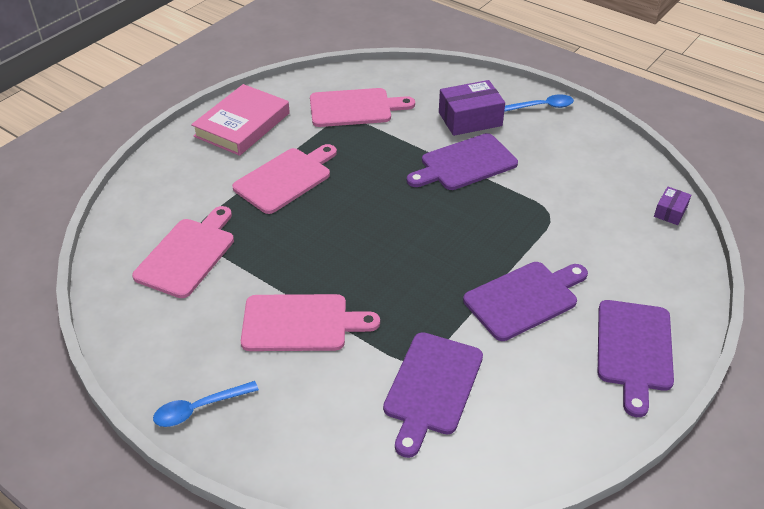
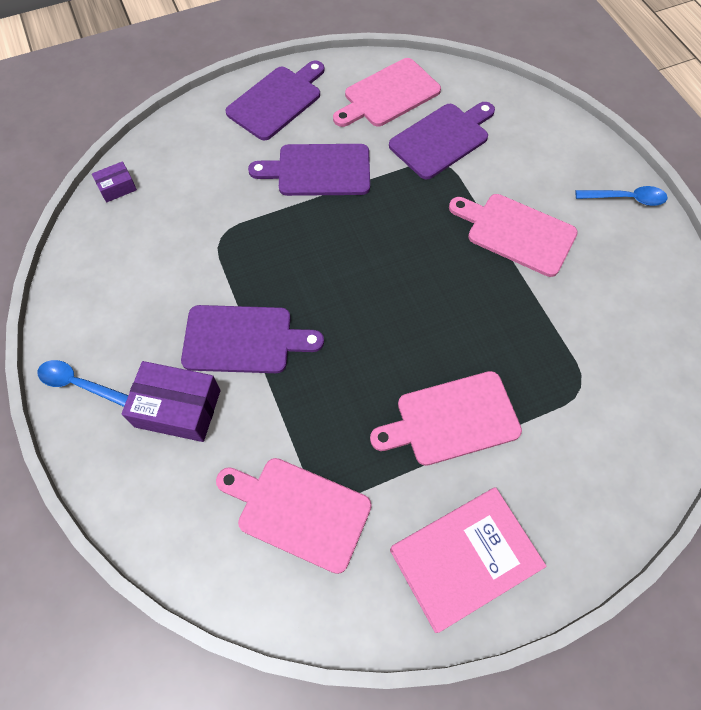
camera: 150 degrees left, 20 degrees up
pink cutting board [132,206,234,298] -> pink cutting board moved to [333,58,441,127]

